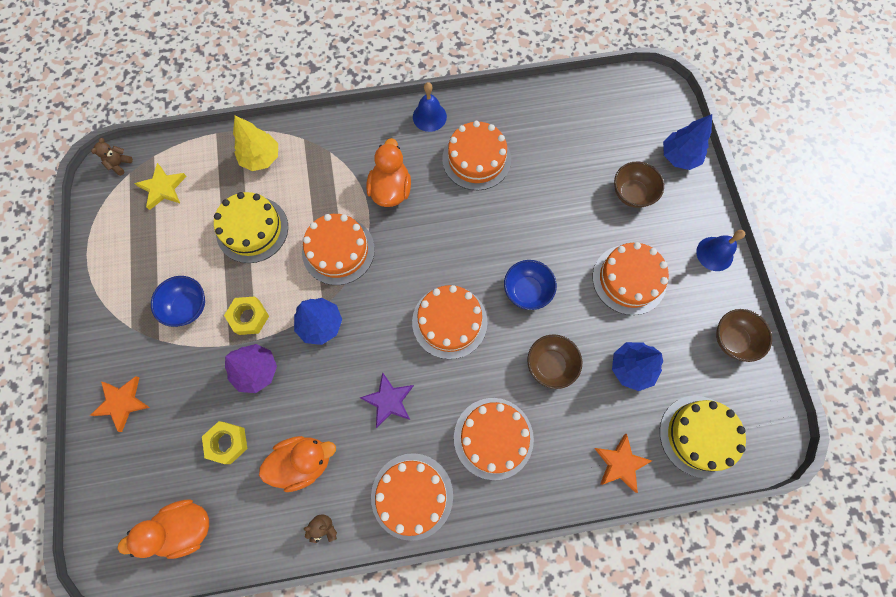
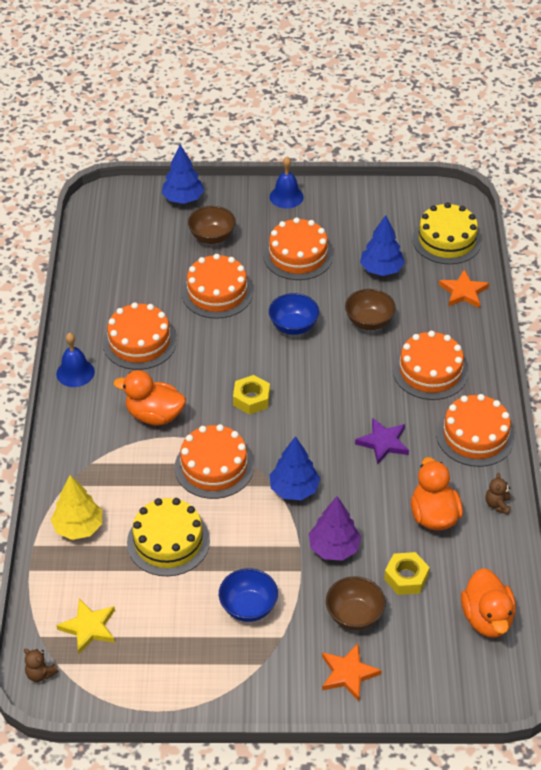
camera: 80 degrees left, 25 degrees down
yellow nut [224,296,269,335] -> yellow nut moved to [233,375,270,415]
orange cake [412,285,487,359] -> orange cake moved to [182,254,253,319]
brown bowl [716,309,772,362] -> brown bowl moved to [326,576,386,630]

